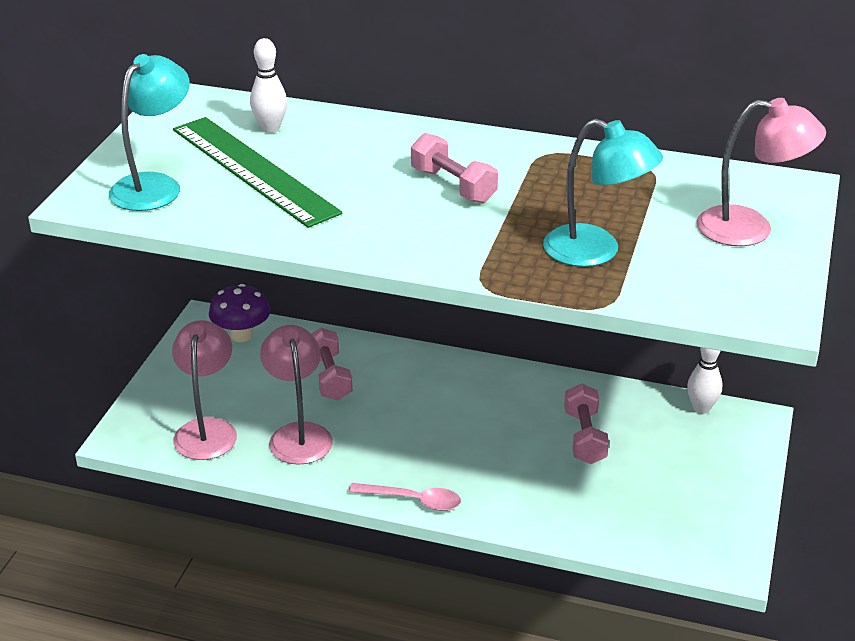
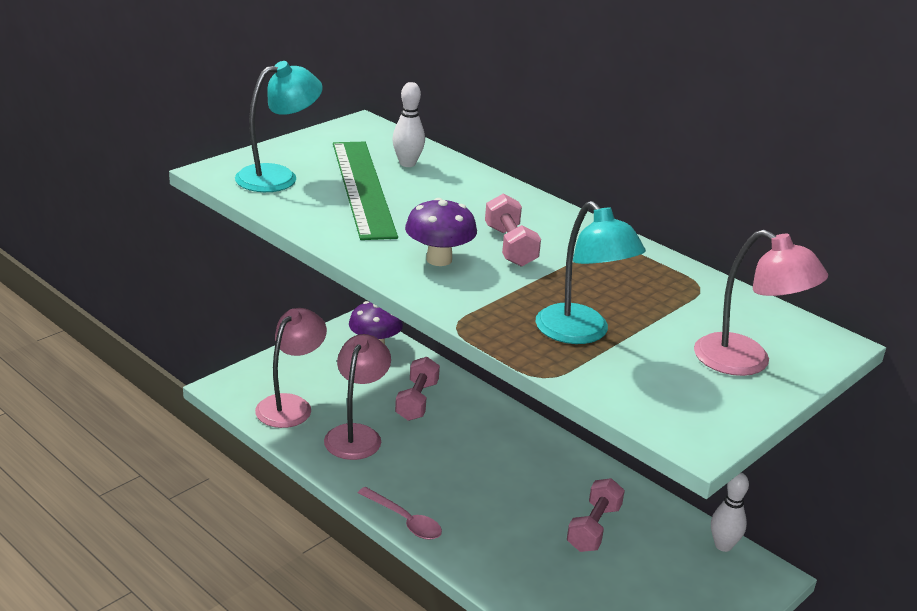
camera: 25 degrees right, 5 degrees down
none -> purple mushroom [405,198,477,266]

